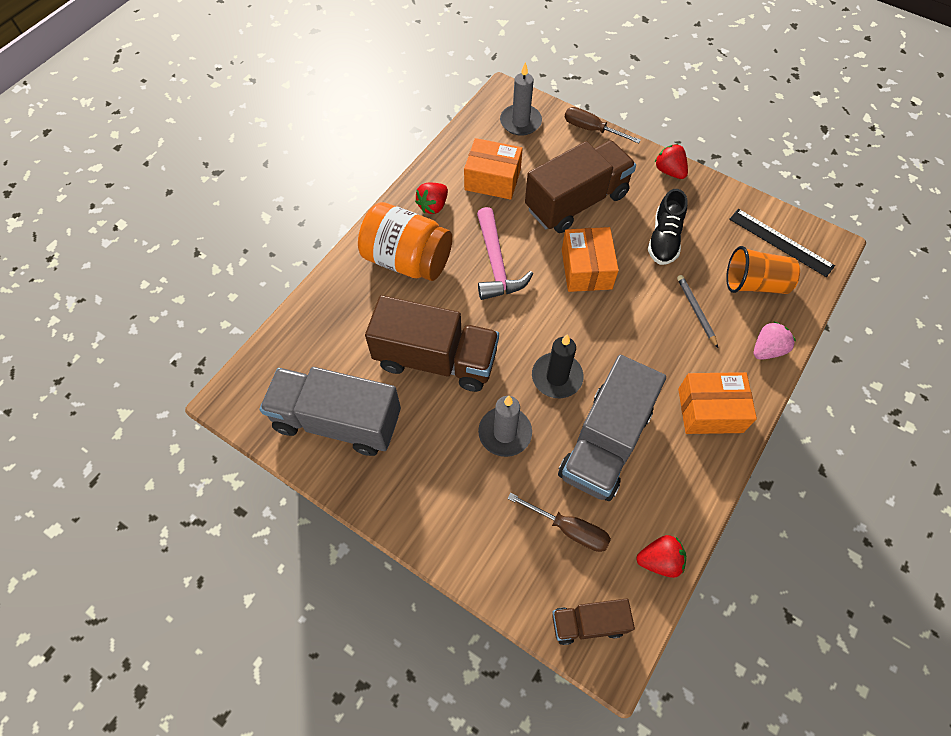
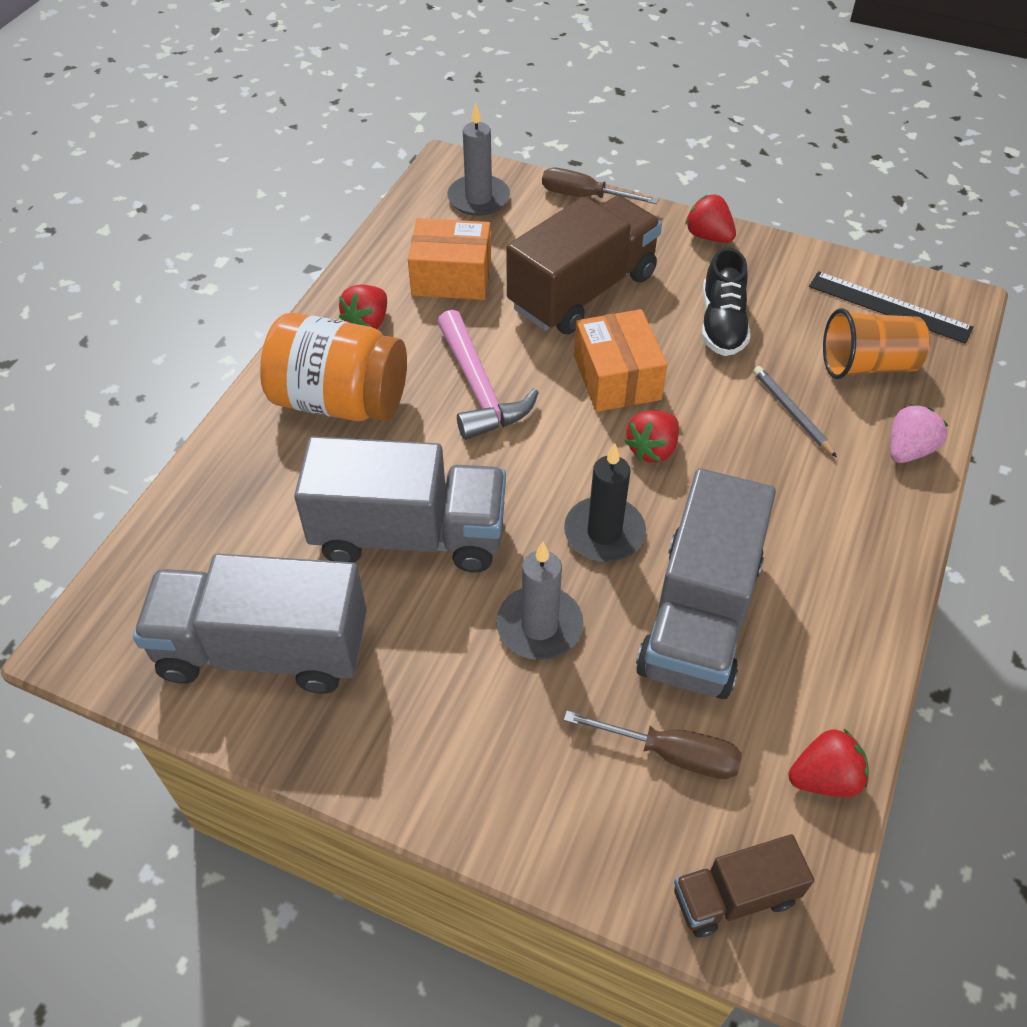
camera: 10 degrees left, 10 degrees down
brown truck [365,295,499,392] -> grey truck [294,436,506,573]
orange box [678,372,757,434] -> none
none -> red strawberry [624,410,679,463]

